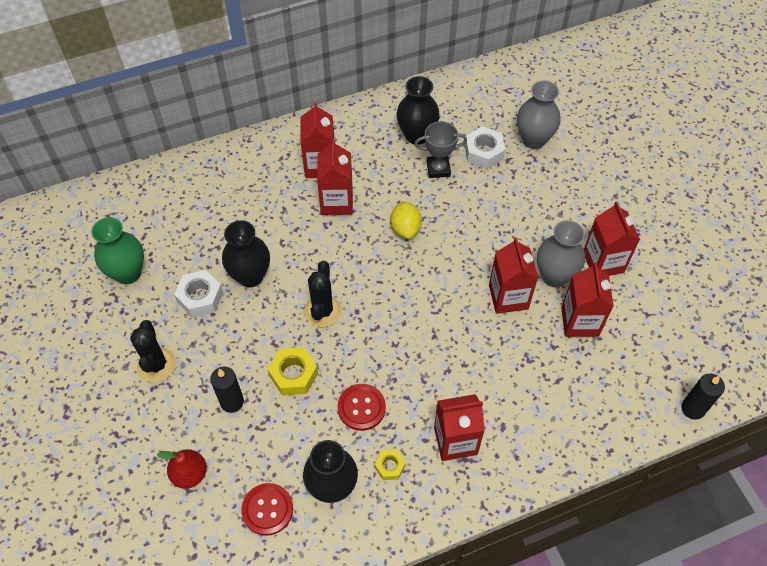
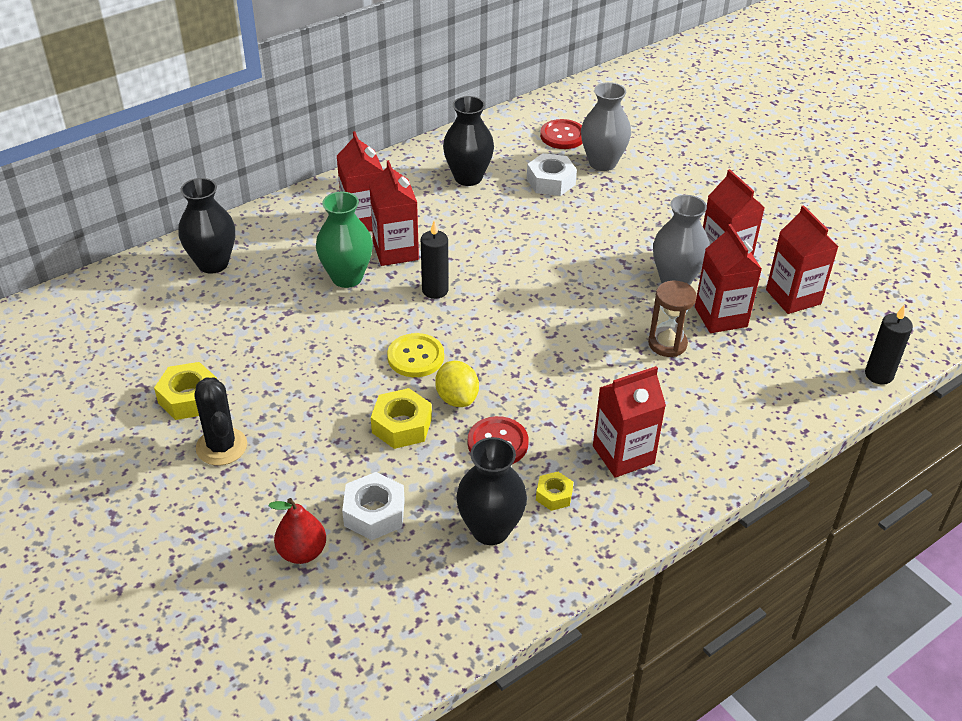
camera: 15 degrees left, 15 degrees down
green vase [91,217,144,284] -> green vase moved to [316,192,373,288]
white nut [174,270,223,317] -> white nut moved to [342,472,405,540]
black candle [210,367,244,413] -> black candle moved to [421,221,449,299]
black vase [222,220,270,288] -> black vase moved to [178,178,235,274]
red button [241,483,293,536] -> red button moved to [540,119,583,149]
black cactus [304,261,342,327] -> yellow button [387,333,444,377]
yellow lemon [391,201,422,239] -> yellow lemon moved to [435,361,479,407]
grey trophy [414,121,467,178] -> none
red carton [489,237,538,314] -> red carton moved to [766,205,839,314]
none -> yellow nut [154,362,217,420]
none -> brown hourglass [648,281,697,357]

